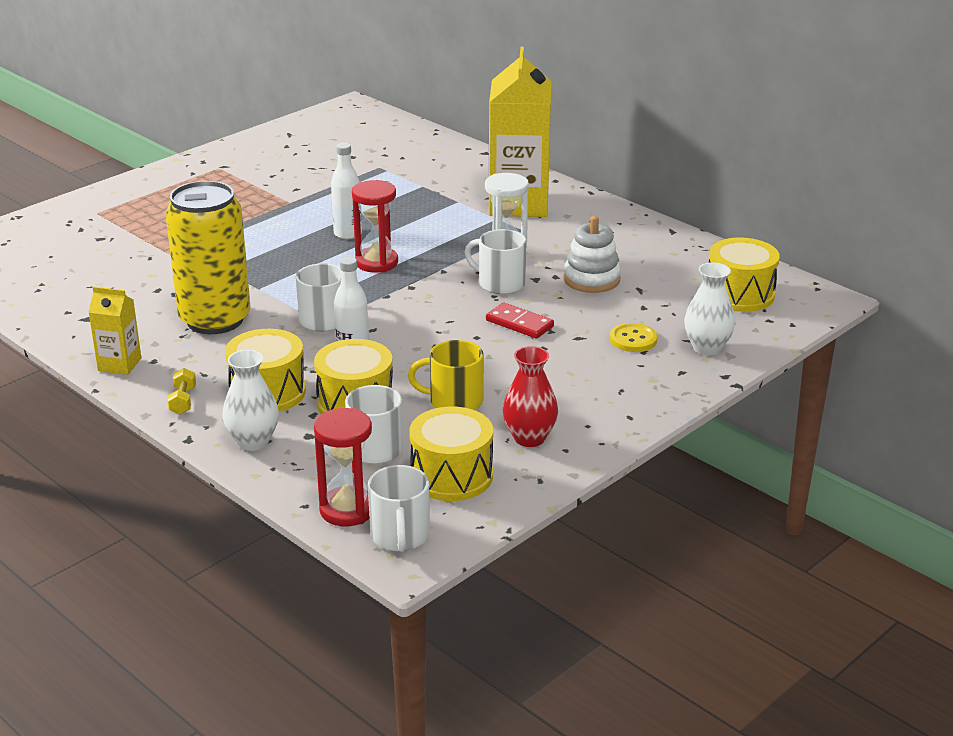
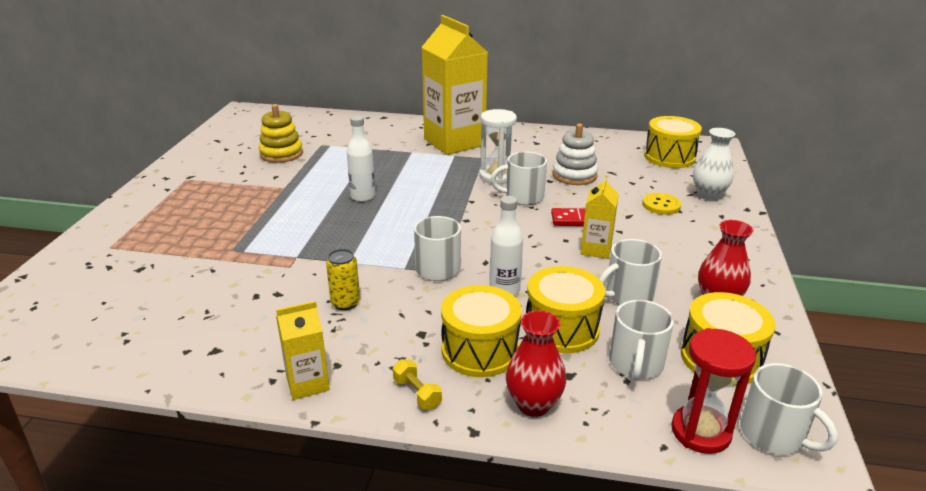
camera: 35 degrees left, 0 degrees up
yellow can [165,181,250,334] -> yellow can [326,249,360,310], size x0.41
white vase [222,350,279,451] -> red vase [506,310,566,417]
red hourglass [352,180,398,273] -> none
yellow mug [408,340,484,410] -> white mug [599,239,662,305]
none -> yellow stacking toy [259,104,303,163]
none -> yellow carton [580,177,619,259]

